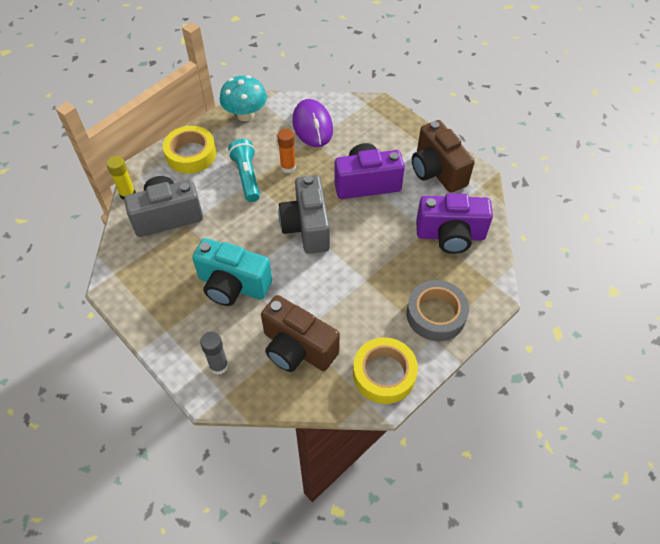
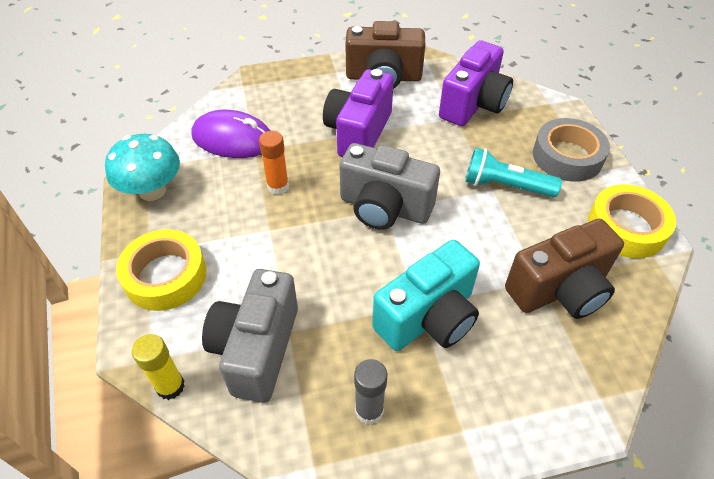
camera: 60 degrees left, 5 degrees down
grey glue stick [200,332,228,375] -> grey glue stick moved to [354,359,388,424]
turquoise flashlight [228,139,260,202] -> turquoise flashlight moved to [465,148,562,197]

